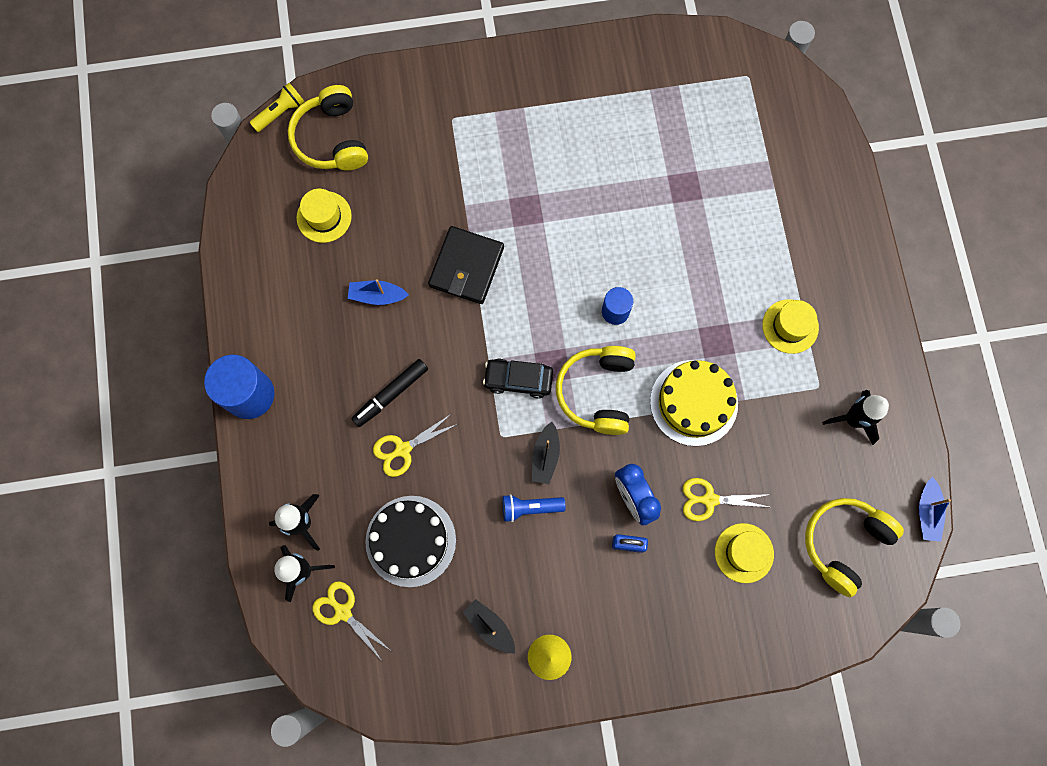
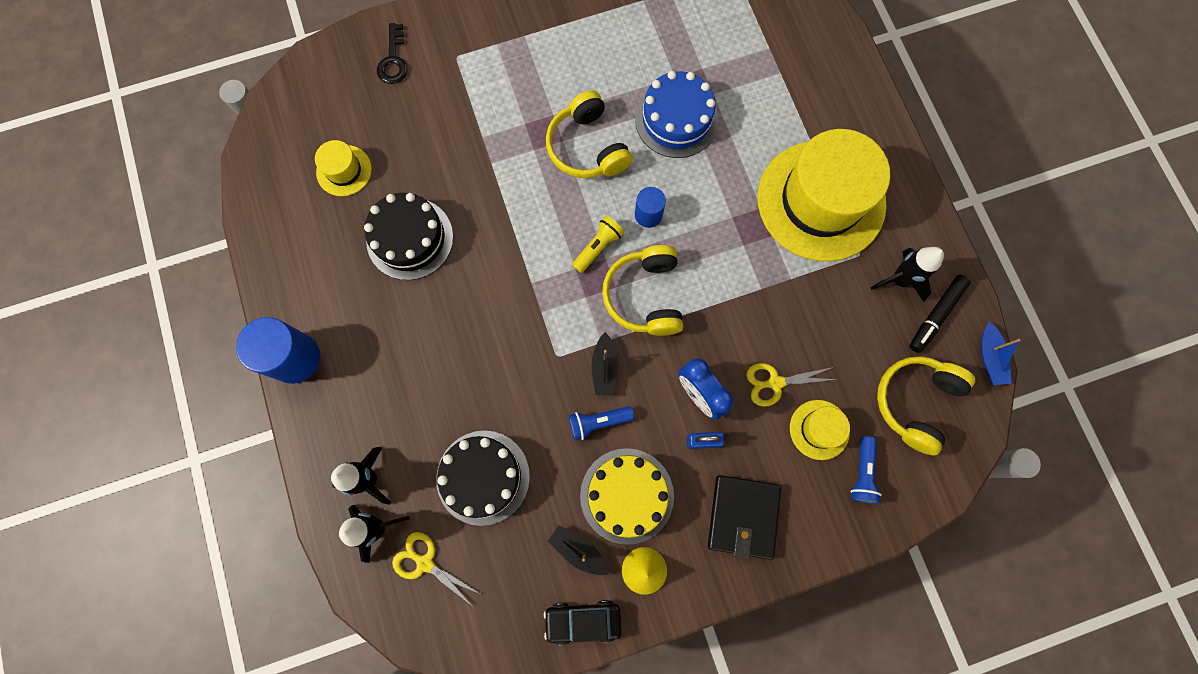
camera: 10 degrees left, 0 degrees up
yellow flashlight [250,83,304,132] -> yellow flashlight moved to [572,216,624,273]
yellow headphones [288,85,368,171] -> yellow headphones moved to [546,90,633,178]
blue boat [348,279,409,305] -> black cake [364,193,453,280]
black marker [351,359,428,427] -> black marker moved to [909,275,971,353]
yellow scissors [373,414,458,477] -> none
black wallet [428,226,504,304] -> black wallet moved to [708,475,781,560]
black car [483,358,553,399] -> black car moved to [544,600,621,645]
yellow cake [650,360,738,446] -> yellow cake moved to [580,448,674,545]
yellow hat [762,299,819,354] -> yellow hat [758,129,890,261], size x2.30
none -> black key [377,23,408,84]
none -> blue cake [635,71,718,158]
none -> blue flashlight [851,436,882,504]

